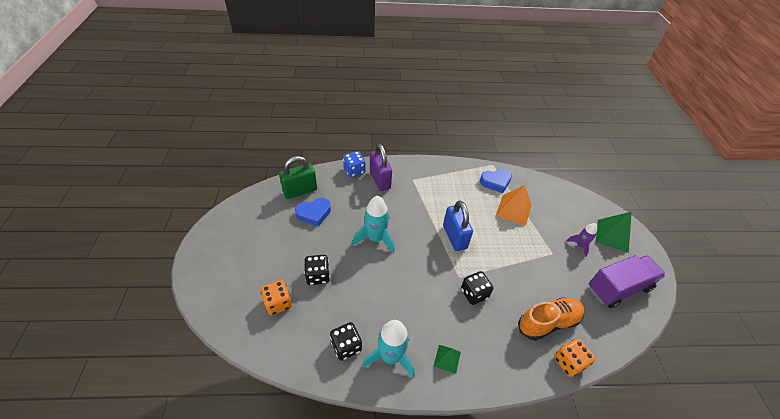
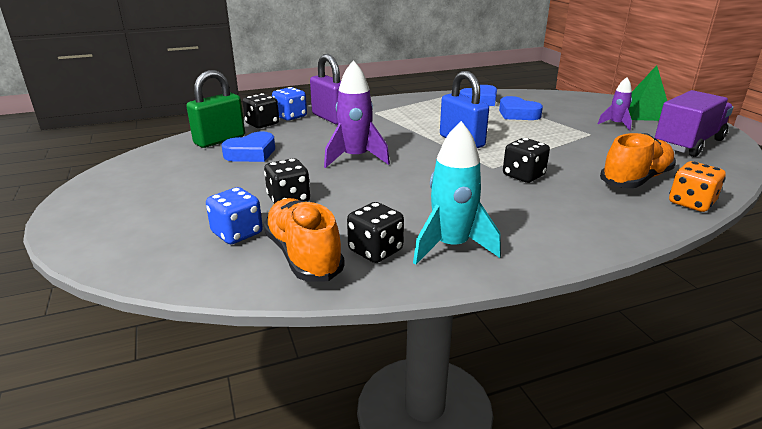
camera: 15 degrees left, 20 degrees down
orange dice [261,280,292,315] -> blue dice [206,187,263,244]
turquoise rocket [352,196,395,253] -> purple rocket [324,60,390,168]
green pyramid [434,345,461,374] -> none
orange pyramid [496,185,531,226] -> blue heart [499,96,543,120]
none -> black dice [242,93,279,128]
none -> orange shoe [264,198,345,282]

